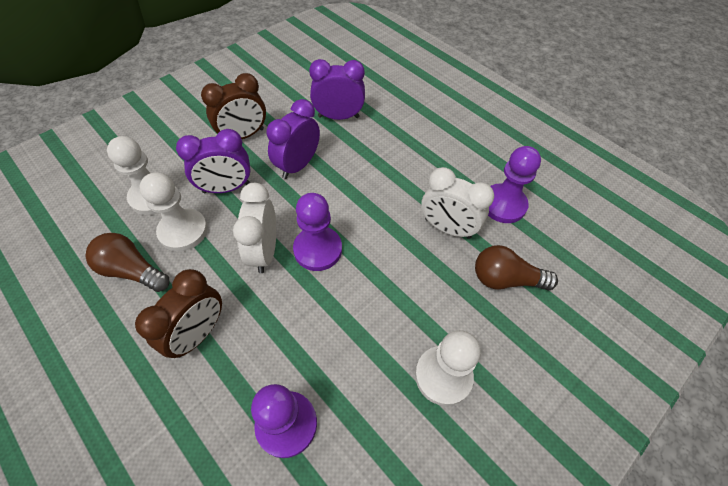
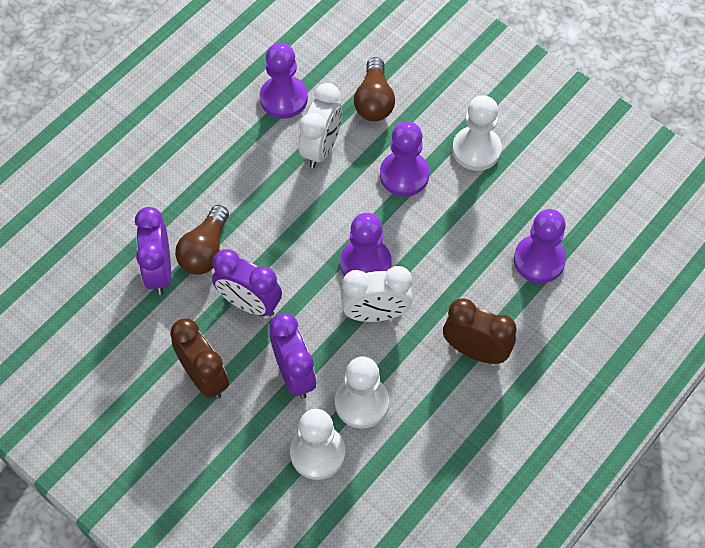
camera: 95 degrees left, 5 degrees up
brown light bulb [85,233,169,292] -> brown light bulb moved to [175,205,229,275]
none -> purple pawn [380,121,429,196]

